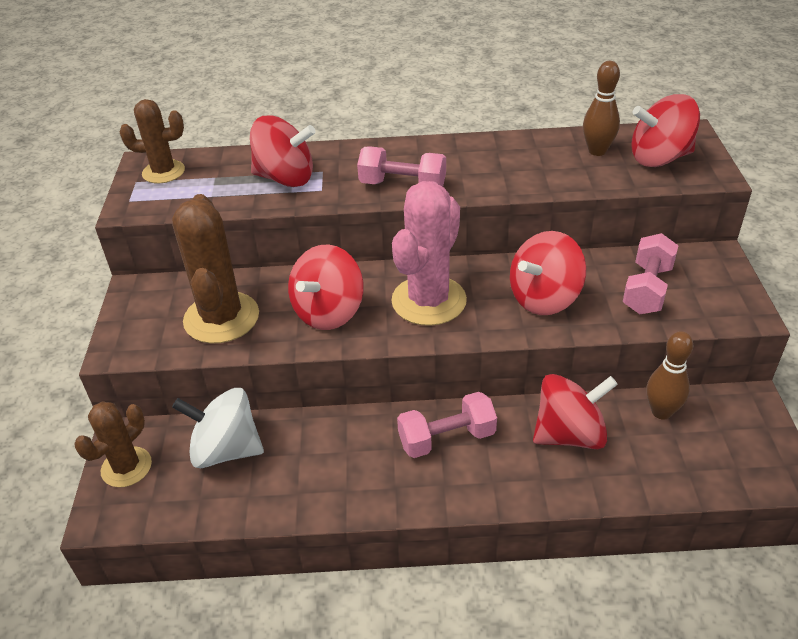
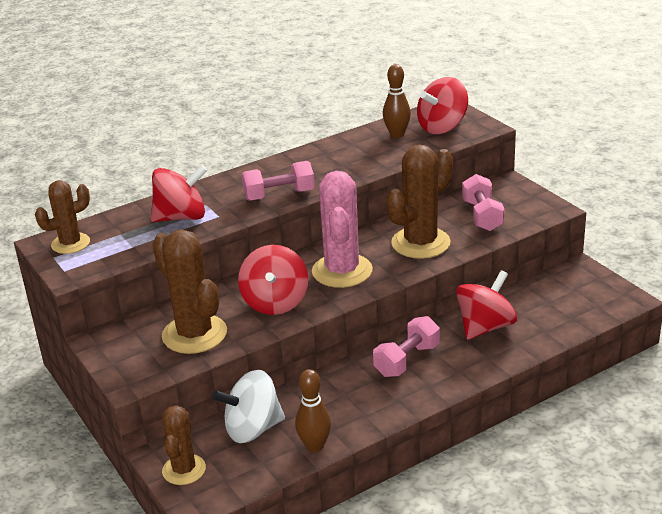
camera: 30 degrees left, 10 degrees down
red spinning top [510,231,586,315] -> brown cactus [386,145,453,259]
brown bowling pin [646,331,693,420] -> brown bowling pin moved to [295,369,331,452]

